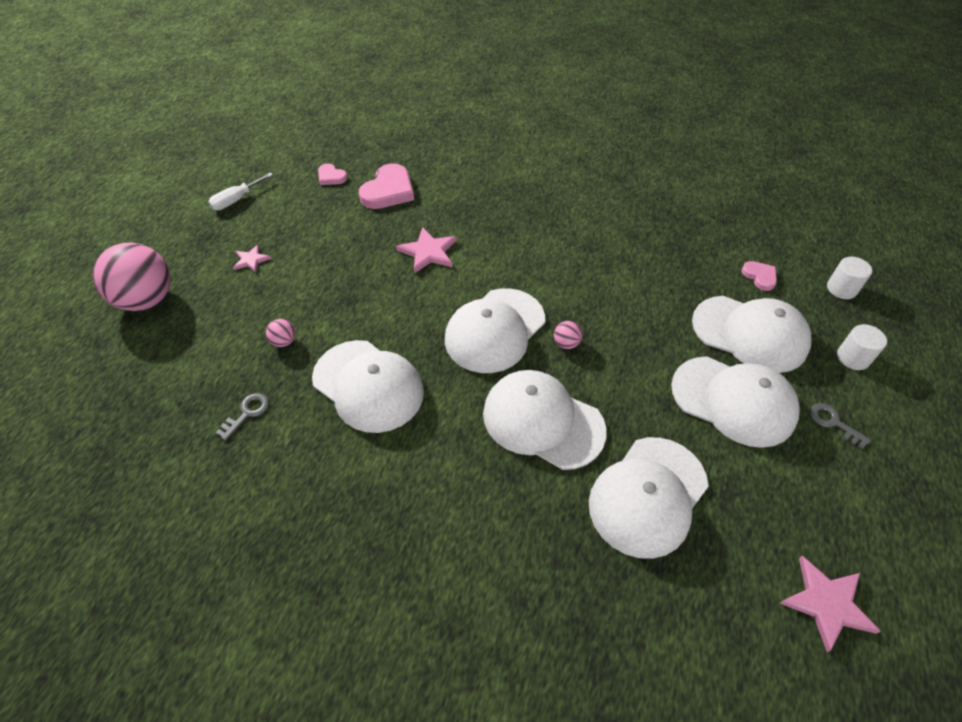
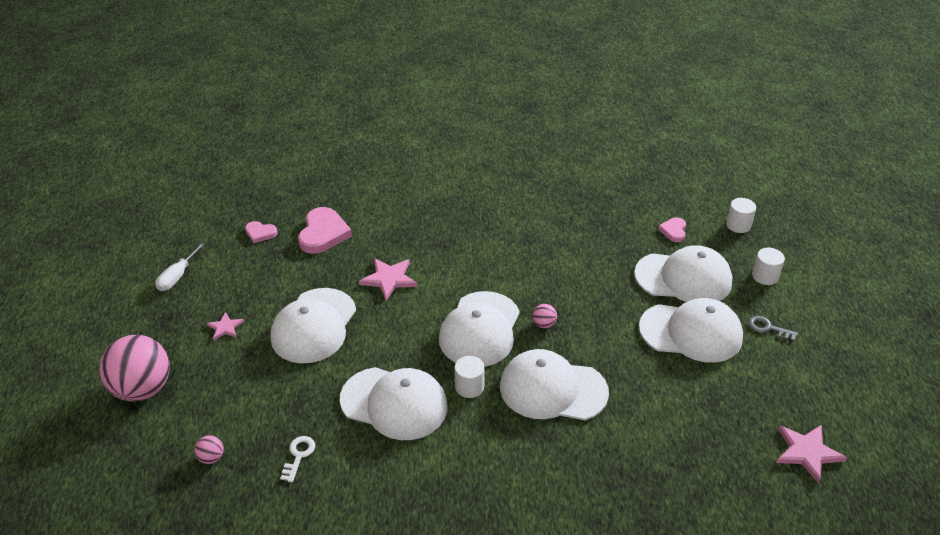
camera: 20 degrees left, 10 degrees down
grey key [215,393,269,441] -> white key [280,436,315,482]
pink ball [266,319,296,347] -> pink ball moved to [194,435,224,464]
white cap [589,437,709,559] -> white cap moved to [270,288,356,363]
pink heart [741,261,777,291] -> pink heart turned 120 degrees counterclockwise [658,217,686,242]
none -> white cylinder [455,356,485,398]

